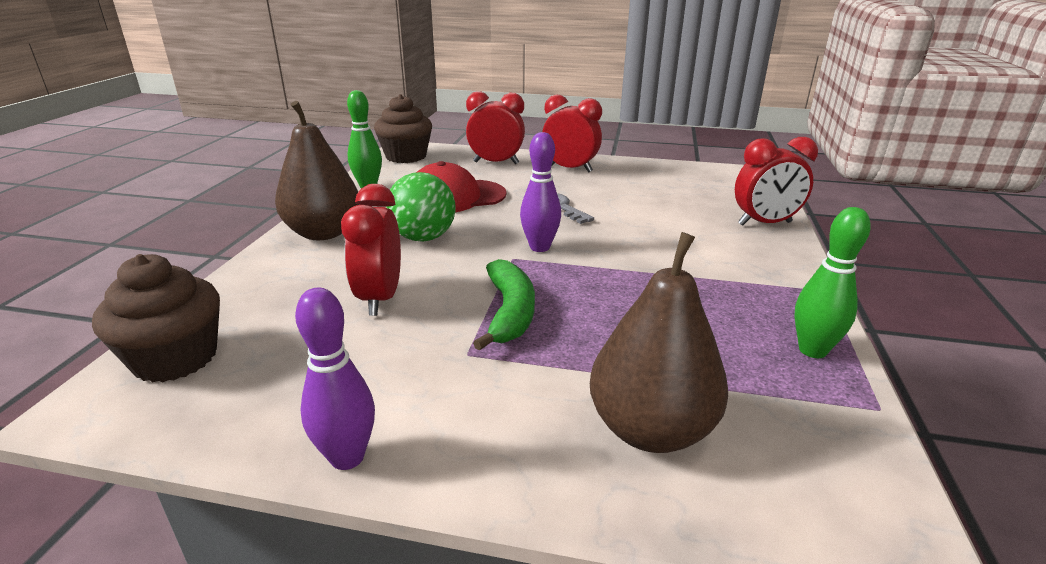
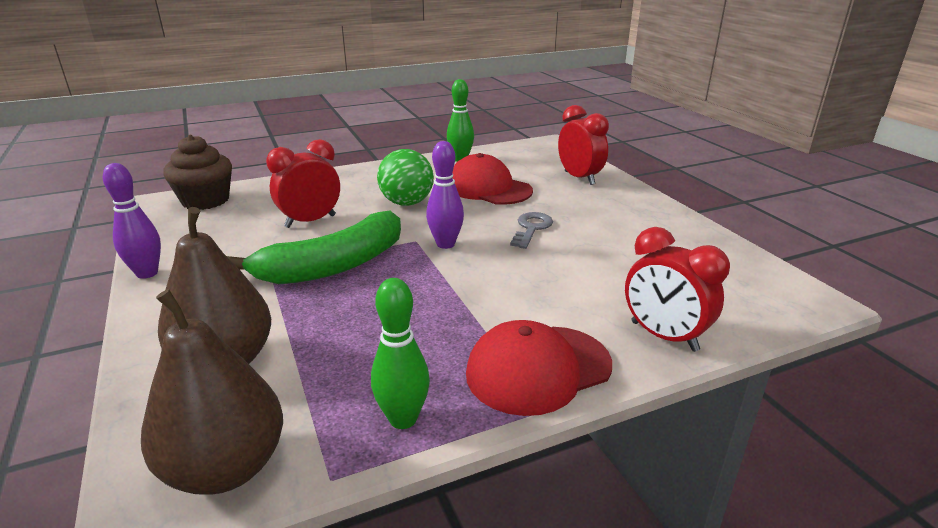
camera: 55 degrees right, 0 degrees up
brown pear [275,101,358,240] -> brown pear moved to [141,289,283,495]
brown cupcake [374,94,432,163] -> none
green banana [473,259,535,351] -> green banana [227,211,401,284], size x1.52
red clock [542,95,602,173] -> none
none -> red cap [466,320,612,416]

